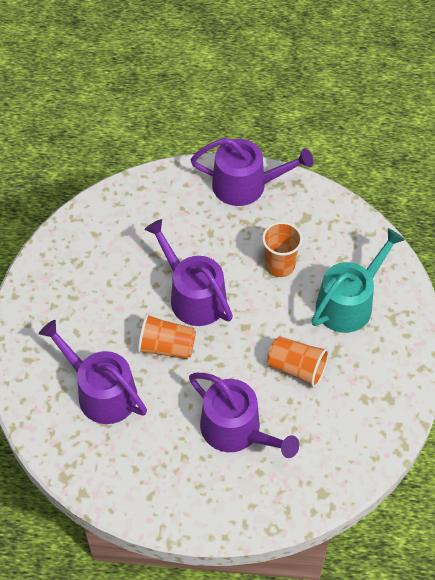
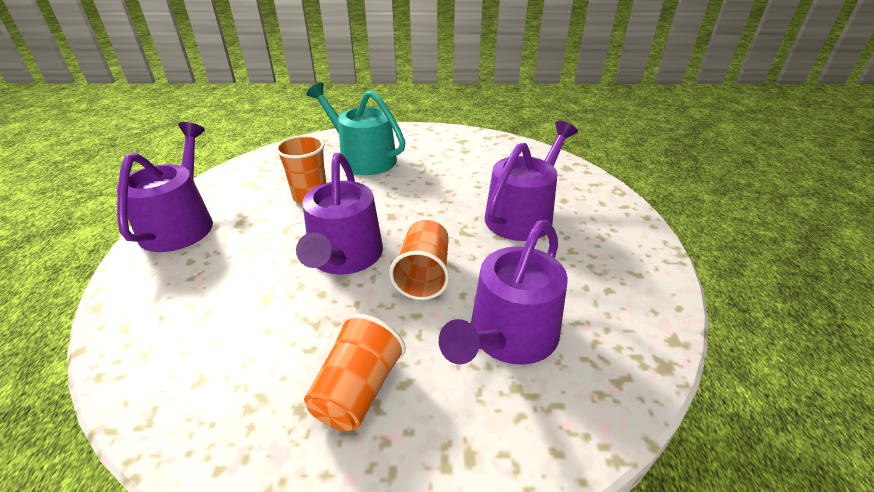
camera: 95 degrees left, 20 degrees down
purple watering can [144,219,233,326] -> purple watering can turned 45 degrees counterclockwise [296,153,383,275]
orange cup [267,336,329,388] -> orange cup moved to [304,314,406,431]

